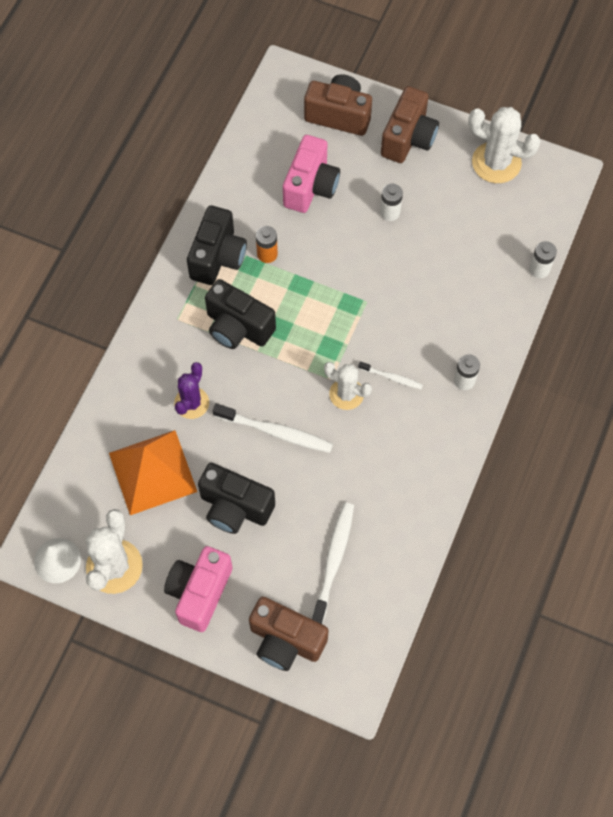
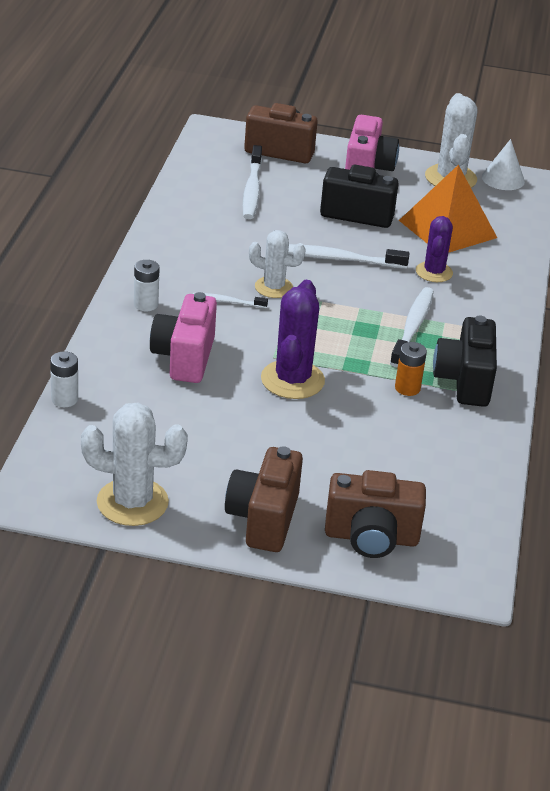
camera: 165 degrees right, 30 degrees down
black camera [205,279,276,349] -> white toothbrush [390,287,434,368]
pink camera [283,135,340,213] -> pink camera moved to [150,292,217,383]
white battery [380,184,403,221] -> none
none -> purple cactus [261,280,325,399]

